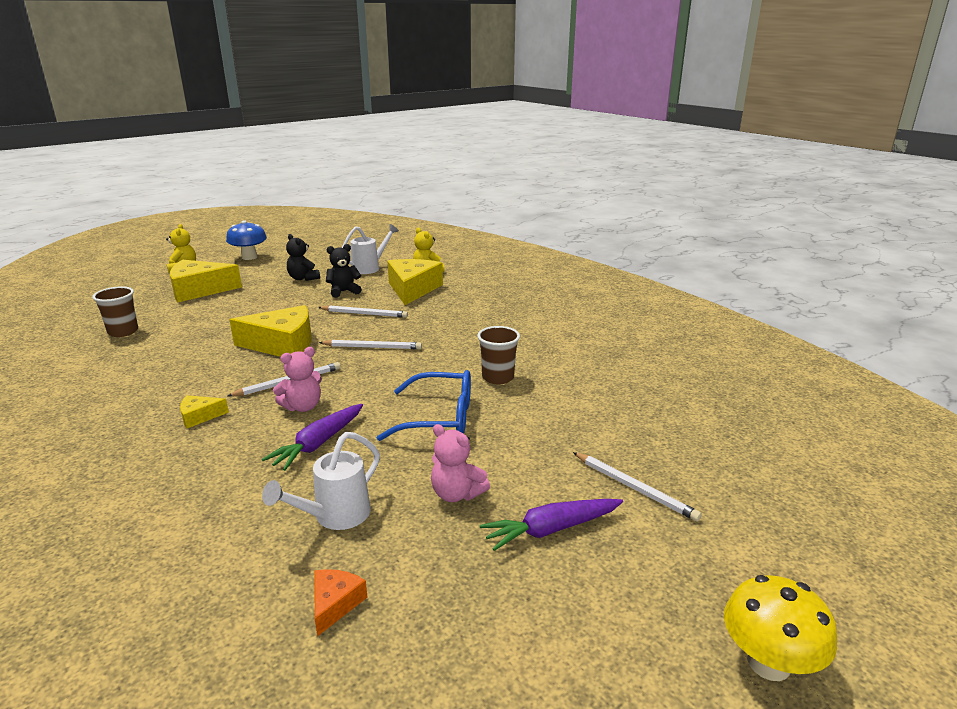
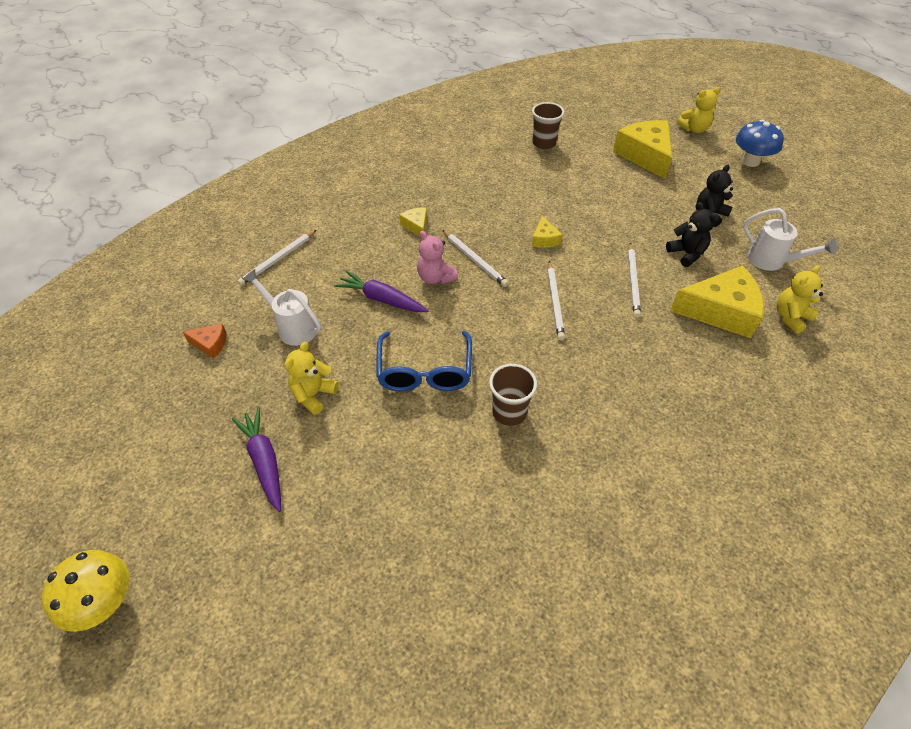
camera: 85 degrees right, 25 degrees up
yellow cheese [229,305,312,357] -> yellow cheese [532,216,563,248], size x0.47
pink teddy bear [431,424,490,502] -> yellow teddy bear [284,342,339,415]
white pencil [573,452,702,522] -> white pencil moved to [237,230,316,286]

